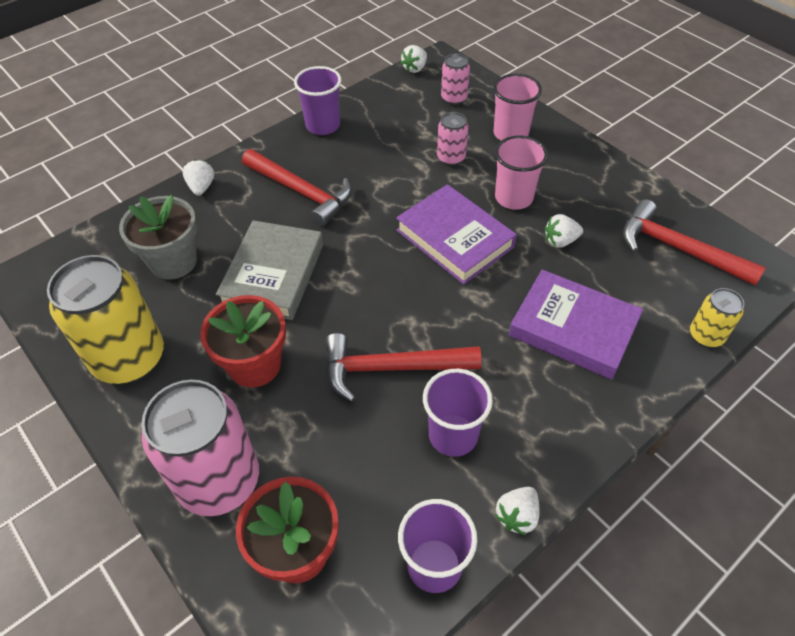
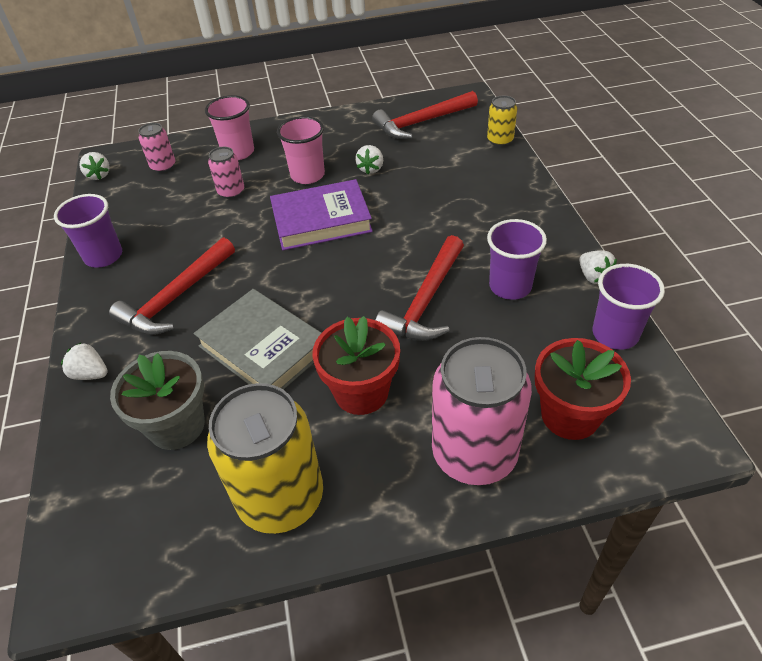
camera: 60 degrees left, 5 degrees down
red hammer [242,149,352,227] -> red hammer turned 150 degrees clockwise [109,237,235,335]
purple book [509,270,643,379] -> none

